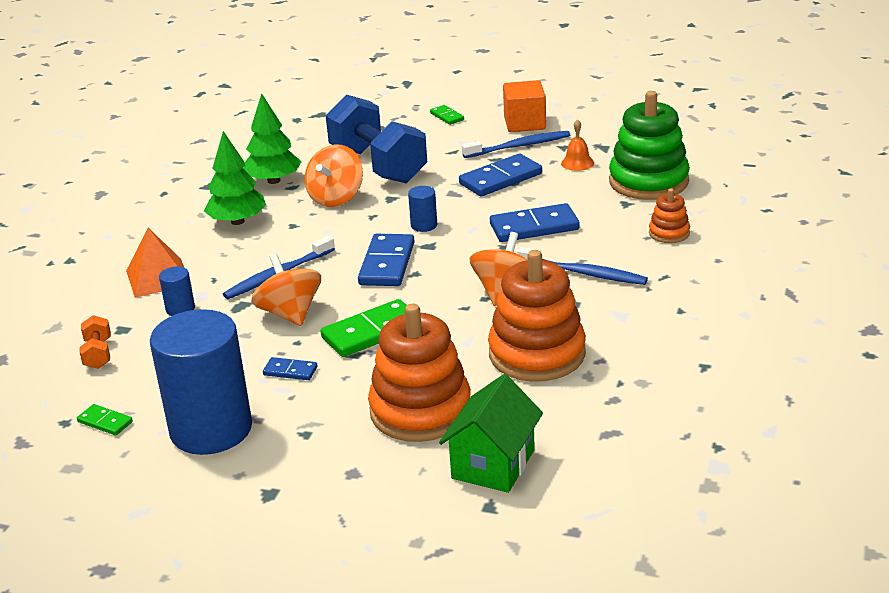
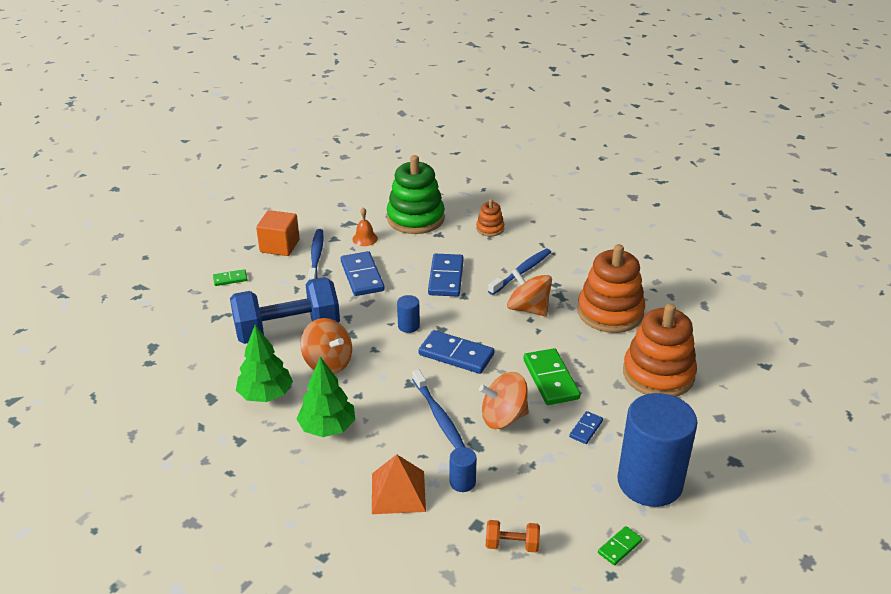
camera: 75 degrees left, 5 degrees up
green house [439,374,543,493] -> none

